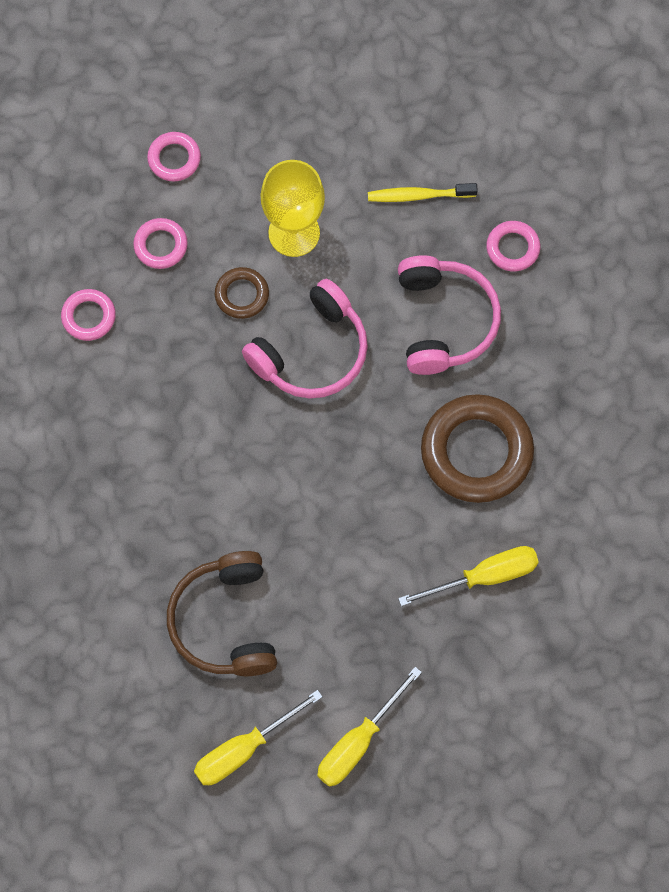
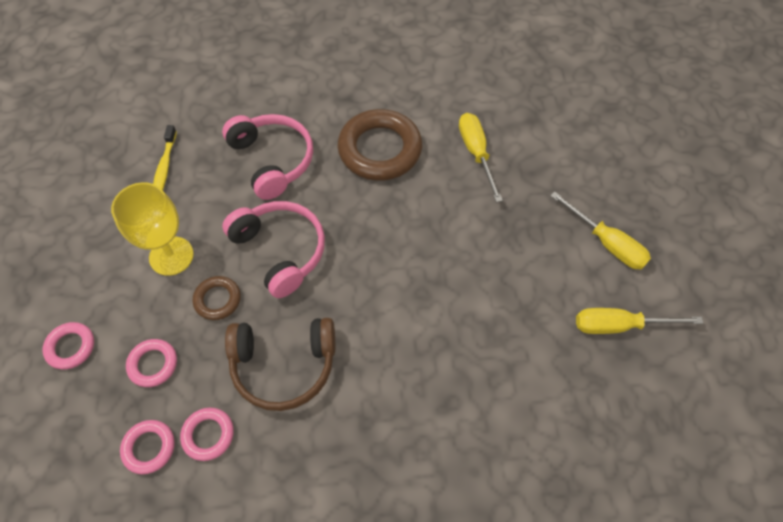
camera: 85 degrees left, 10 degrees down
brown headphones [167,551,277,676] -> brown headphones moved to [225,318,335,411]
yellow screwdriver [194,690,323,785] -> yellow screwdriver turned 120 degrees clockwise [576,308,704,334]
pink headphones [398,255,501,375] -> pink headphones turned 60 degrees clockwise [222,114,313,200]
pink ring [486,221,540,271] -> pink ring moved to [120,420,175,474]

